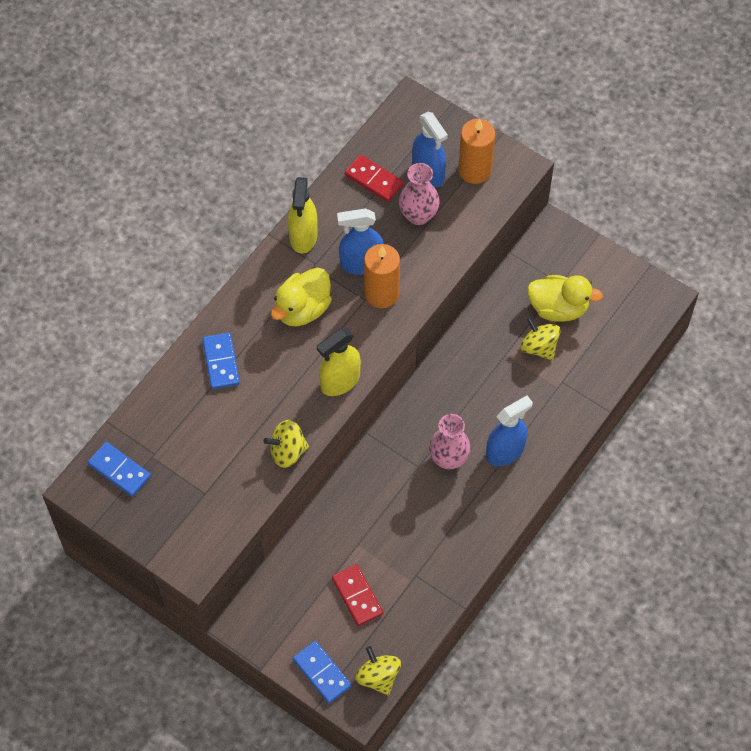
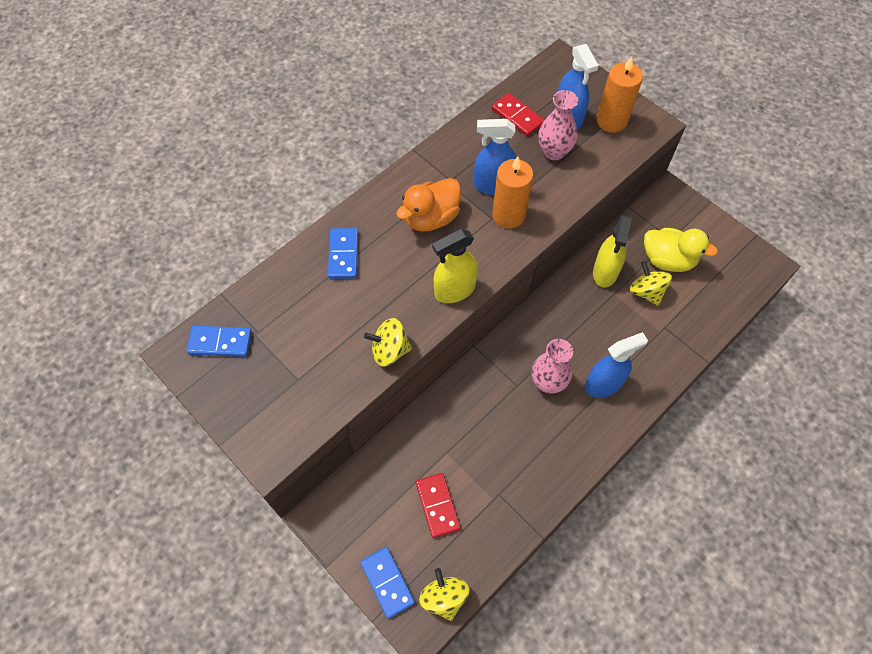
camera: 10 degrees right, 0 degrees up
blue domino [88,442,151,497] -> blue domino turned 45 degrees counterclockwise [187,326,252,357]
yellow duck [271,268,332,326] -> orange duck [396,178,461,231]
yellow spray bottle [288,177,318,254] -> yellow spray bottle moved to [593,215,632,288]

